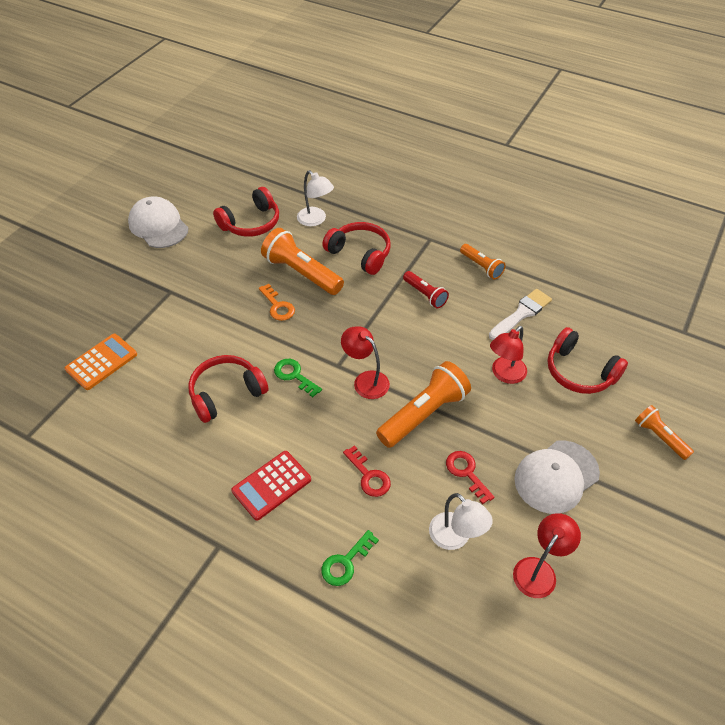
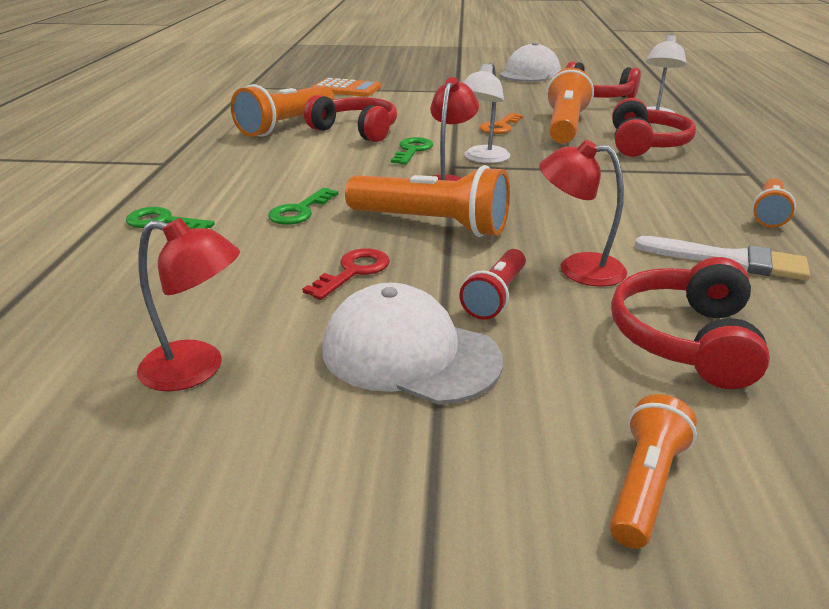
camera: 65 degrees right, 20 degrees down
red calculator [231,451,311,521] -> none
red key [343,445,391,497] -> green key [268,188,338,225]
red flashlight [403,271,449,308] -> red flashlight moved to [459,249,526,320]
white lamp [429,493,493,550] -> white lamp moved to [464,63,510,163]
none -> orange flashlight [231,84,334,137]

